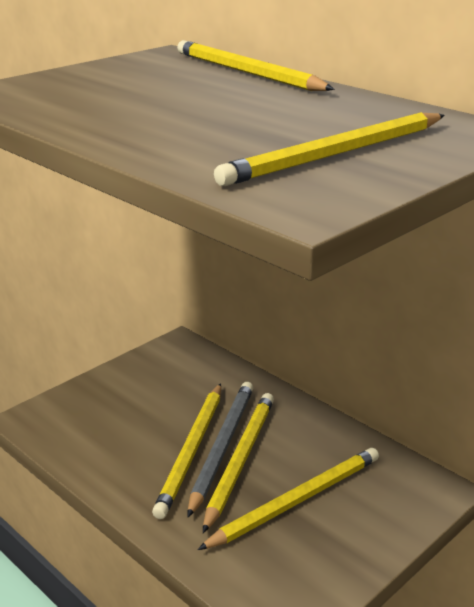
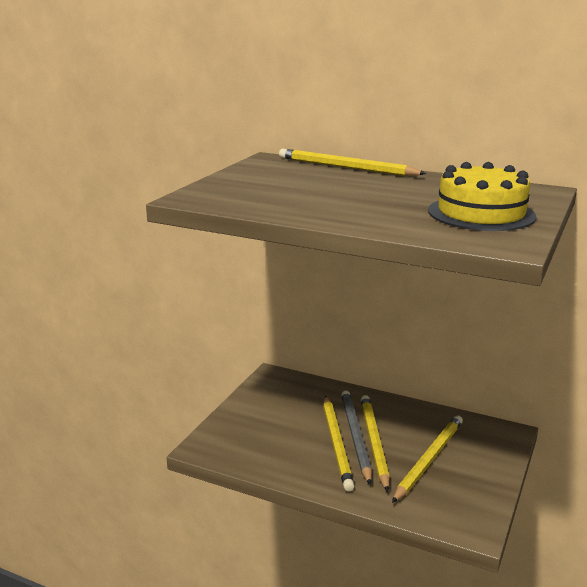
camera: 20 degrees left, 5 degrees down
yellow pencil [214,112,445,186] -> yellow cake [428,162,536,231]

